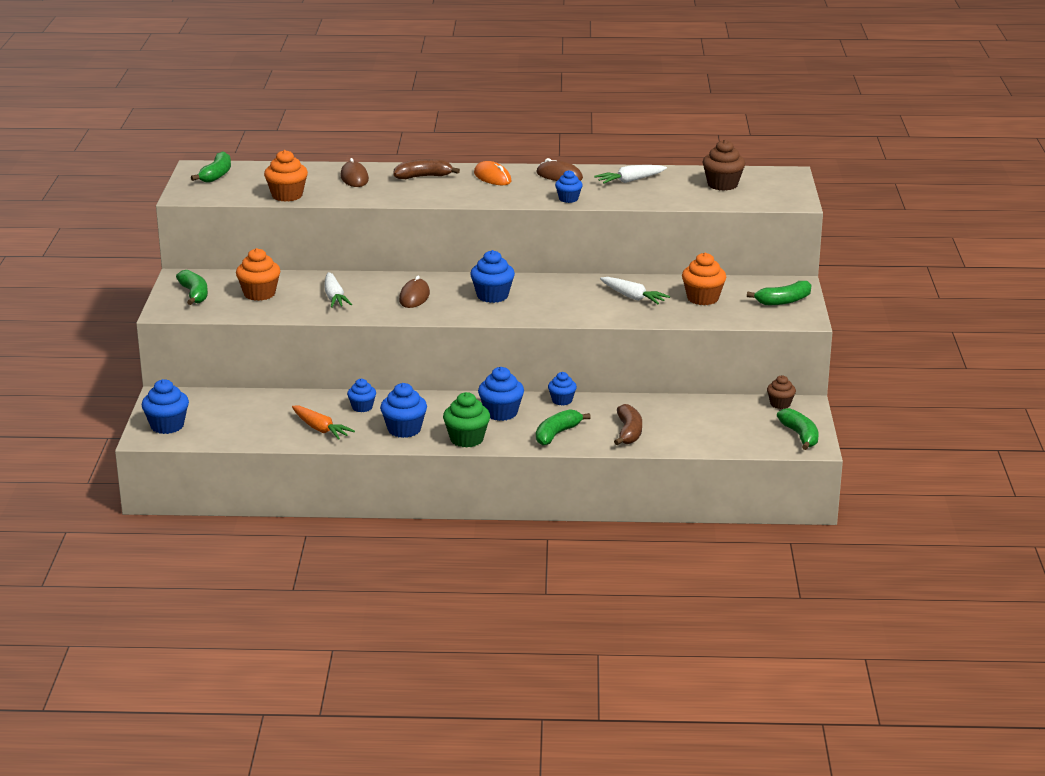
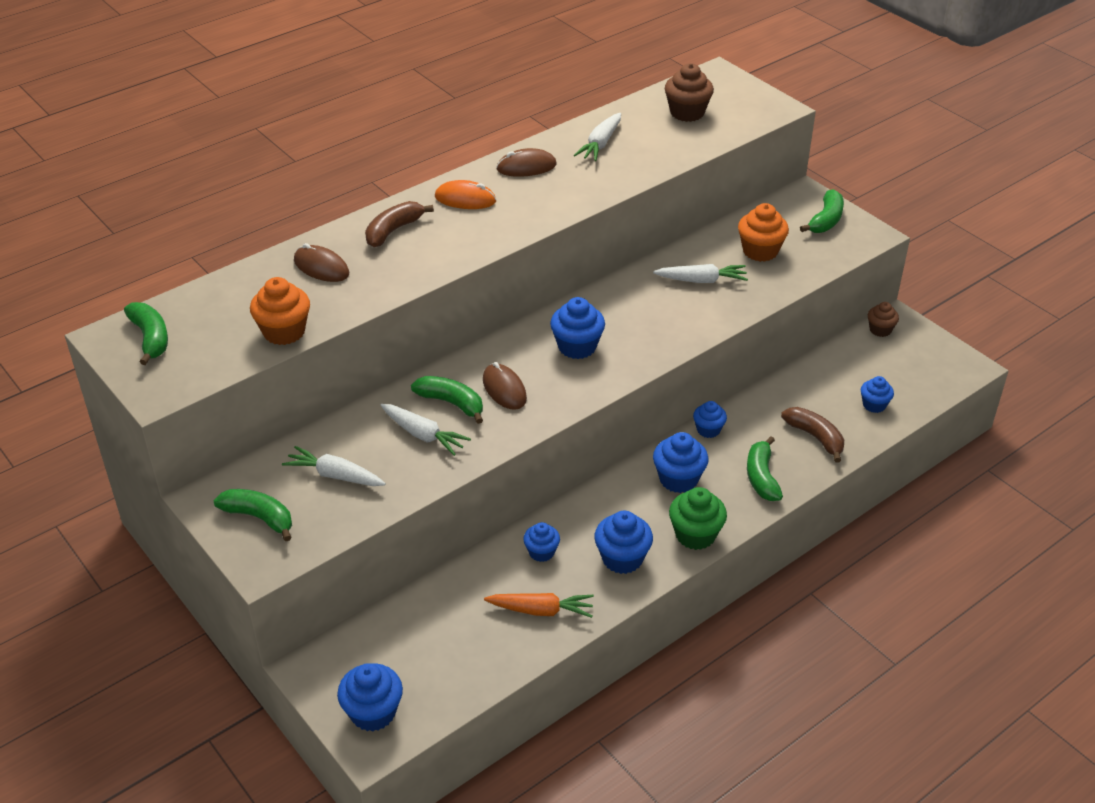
camera: 40 degrees left, 15 degrees up
orange cupcake [236,248,280,301] -> white carrot [282,446,386,486]
blue cupcake [555,170,582,203] -> blue cupcake moved to [861,376,894,413]
green banana [777,408,818,450] -> green banana moved to [411,376,483,424]

